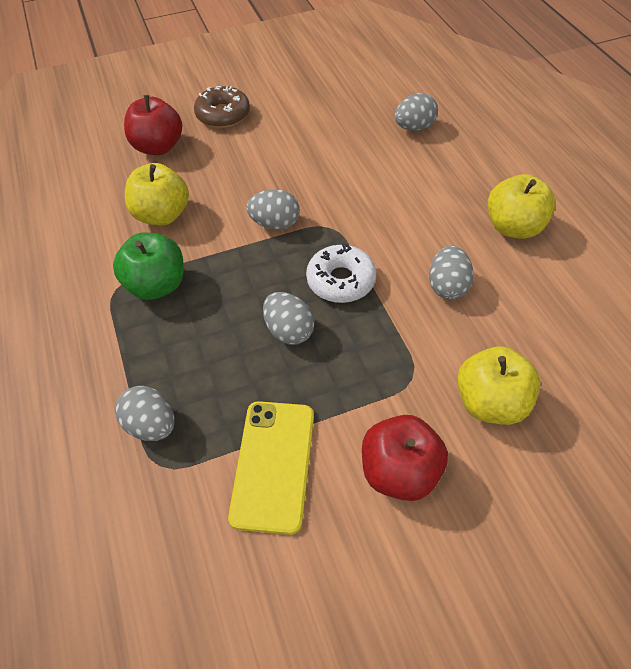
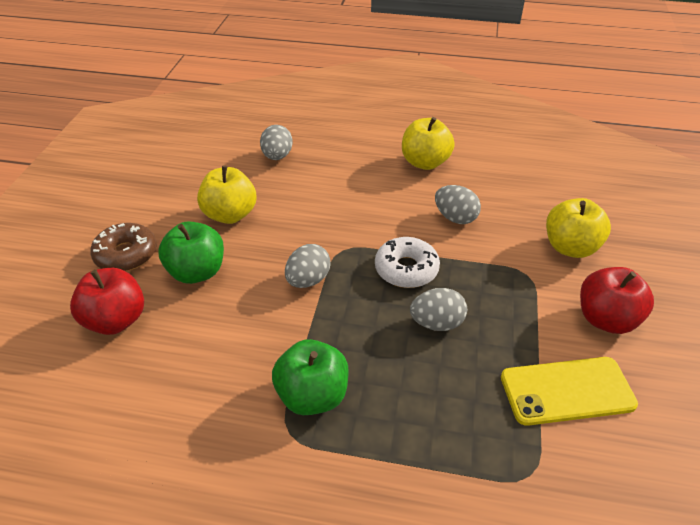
camera: 60 degrees left, 10 degrees down
grey egg [115,386,175,441] -> none
yellow apple [125,163,189,225] -> yellow apple moved to [197,166,256,224]
yellow phone [228,401,314,535] -> yellow phone turned 45 degrees counterclockwise [501,357,638,426]
none -> green apple [158,221,224,284]

